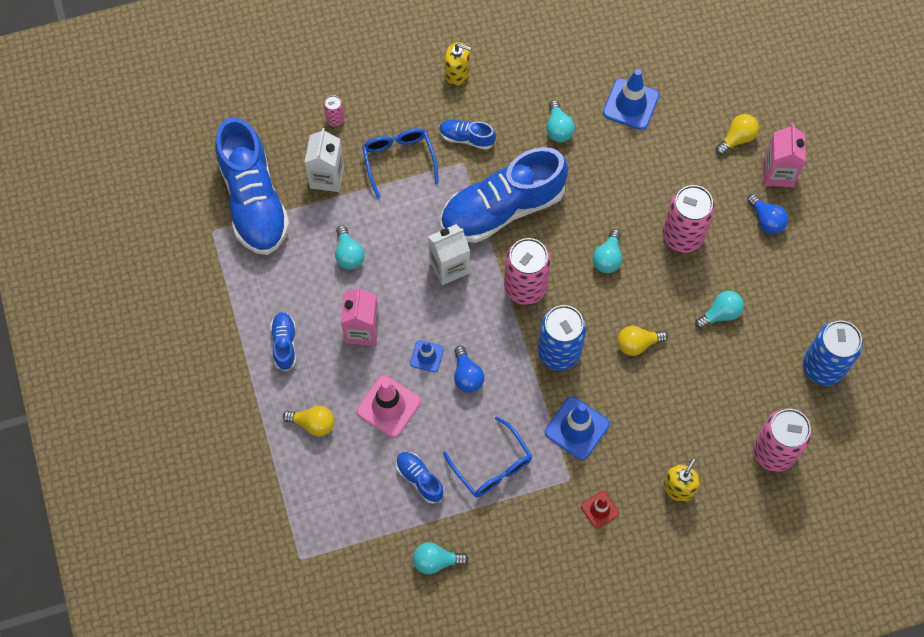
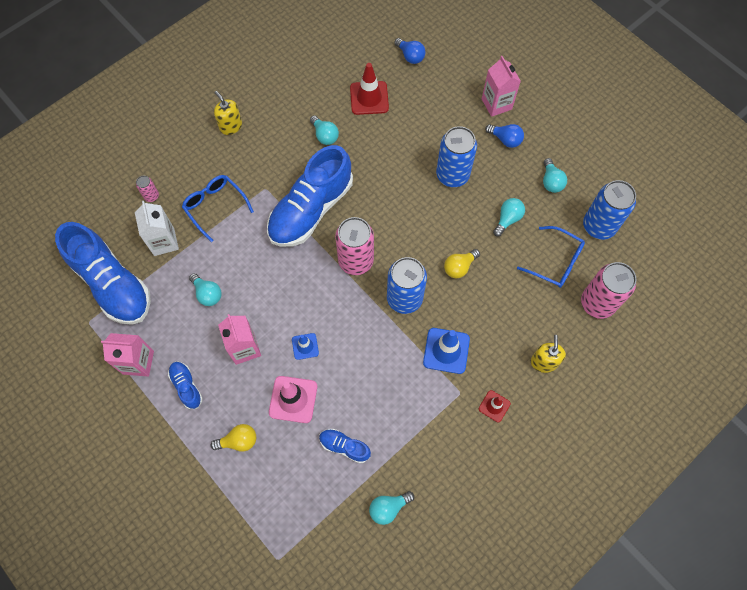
camera: 25 degrees left, 0 degrees up
white carton [428,224,470,285] -> none
blue shoe [439,119,496,150] -> none
blue glasses [443,416,532,497] -> blue glasses moved to [517,226,585,288]
yellow soap dispenser [445,42,471,86] -> yellow soap dispenser turned 120 degrees counterclockwise [214,91,242,135]
blue light bulb [454,346,484,393] -> blue light bulb moved to [394,38,426,64]
turquoise light bulb [593,229,622,273] -> turquoise light bulb moved to [543,158,567,193]
blue traffic cone [603,69,659,130] -> red traffic cone [350,63,389,115]
pink can [663,185,715,253] -> blue can [436,126,477,187]
yellow light bulb [716,114,759,155] -> none
none -> pink carton [101,333,154,377]

